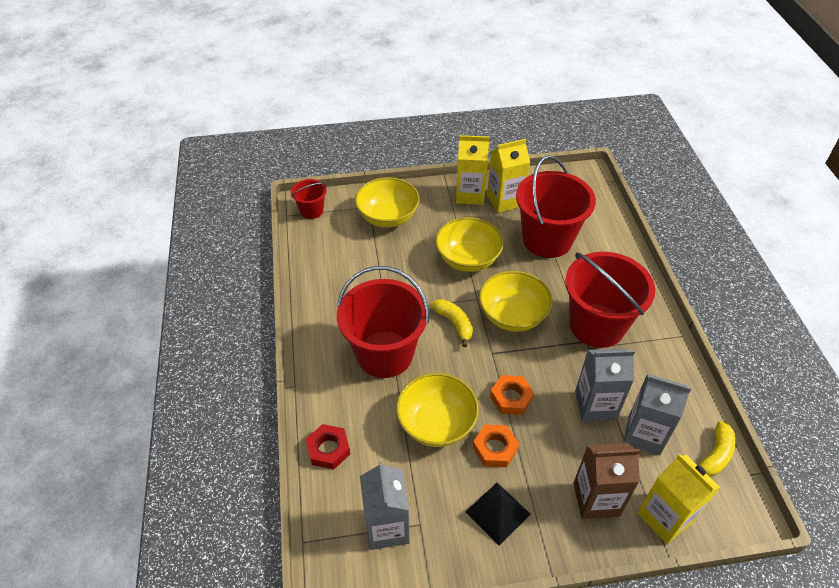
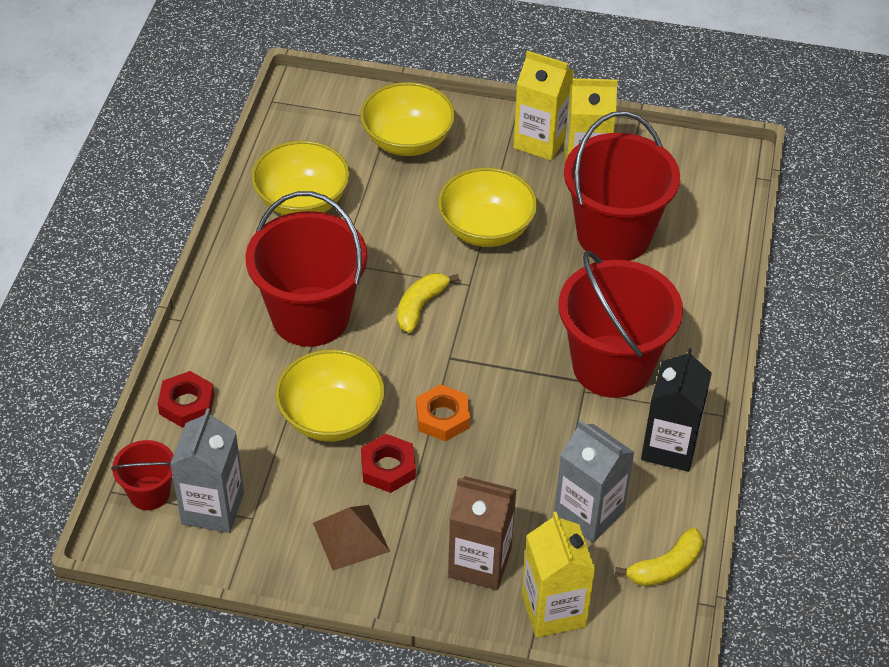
camera: 20 degrees right, 0 degrees up
red bucket [291,179,327,219] -> red bucket moved to [111,440,174,510]
yellow banana [430,299,473,347] -> yellow banana turned 135 degrees counterclockwise [397,273,459,333]
black pyramid [466,483,531,546] -> brown pyramid [313,505,390,571]
orange nut [473,424,519,467] -> red nut [361,434,416,493]
yellow bowl [479,271,553,332] -> yellow bowl moved to [251,140,350,215]
grey carton [575,348,635,421] -> none
none -> black carton [641,348,712,472]

